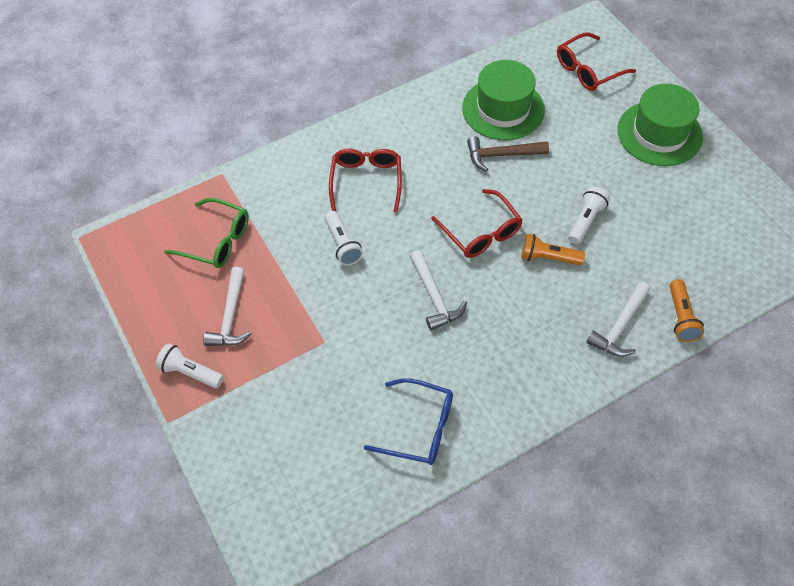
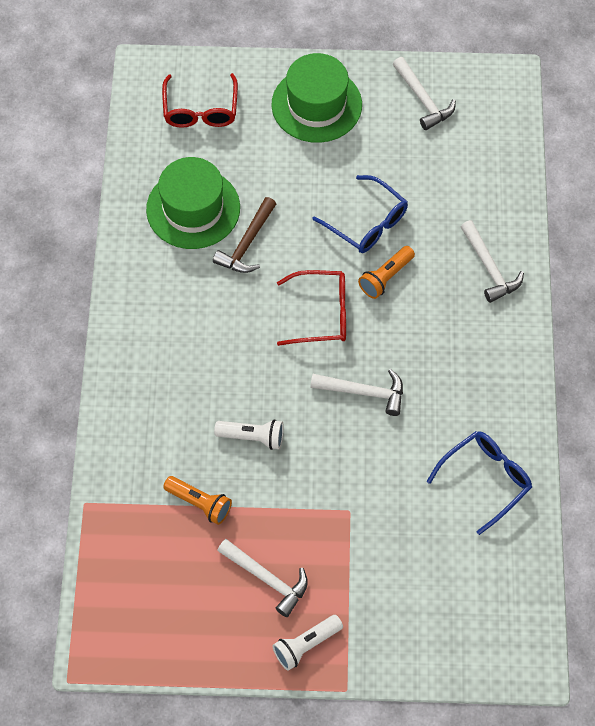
camera: 60 degrees left, 5 degrees up
green glasses [164,198,249,268] -> none
red glasses [329,149,402,212] -> none
white flashlight [568,187,610,244] -> blue glasses [312,175,408,253]
orange flashlight [670,279,704,342] -> orange flashlight moved to [163,476,232,525]
none -> white hammer [393,57,456,130]

